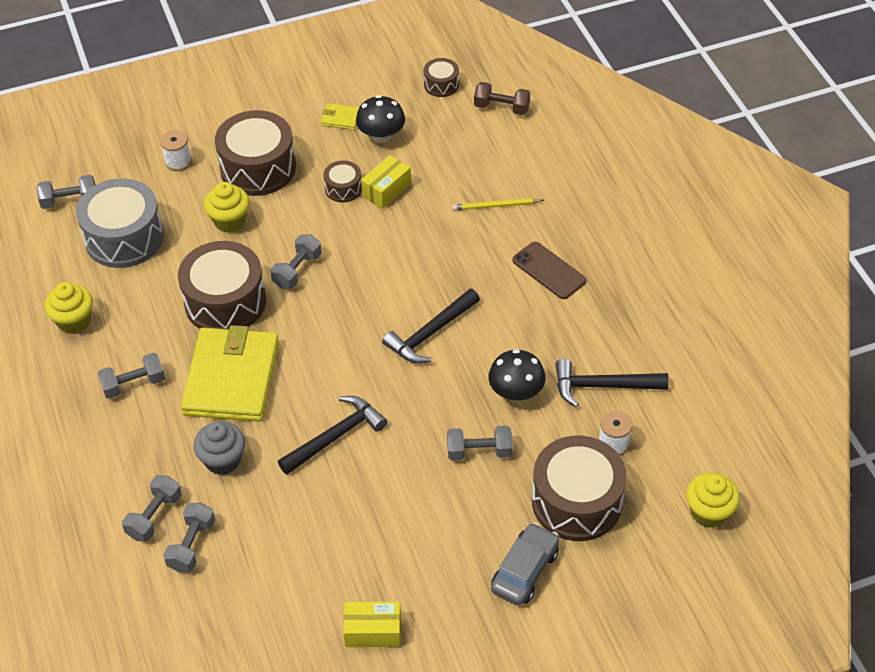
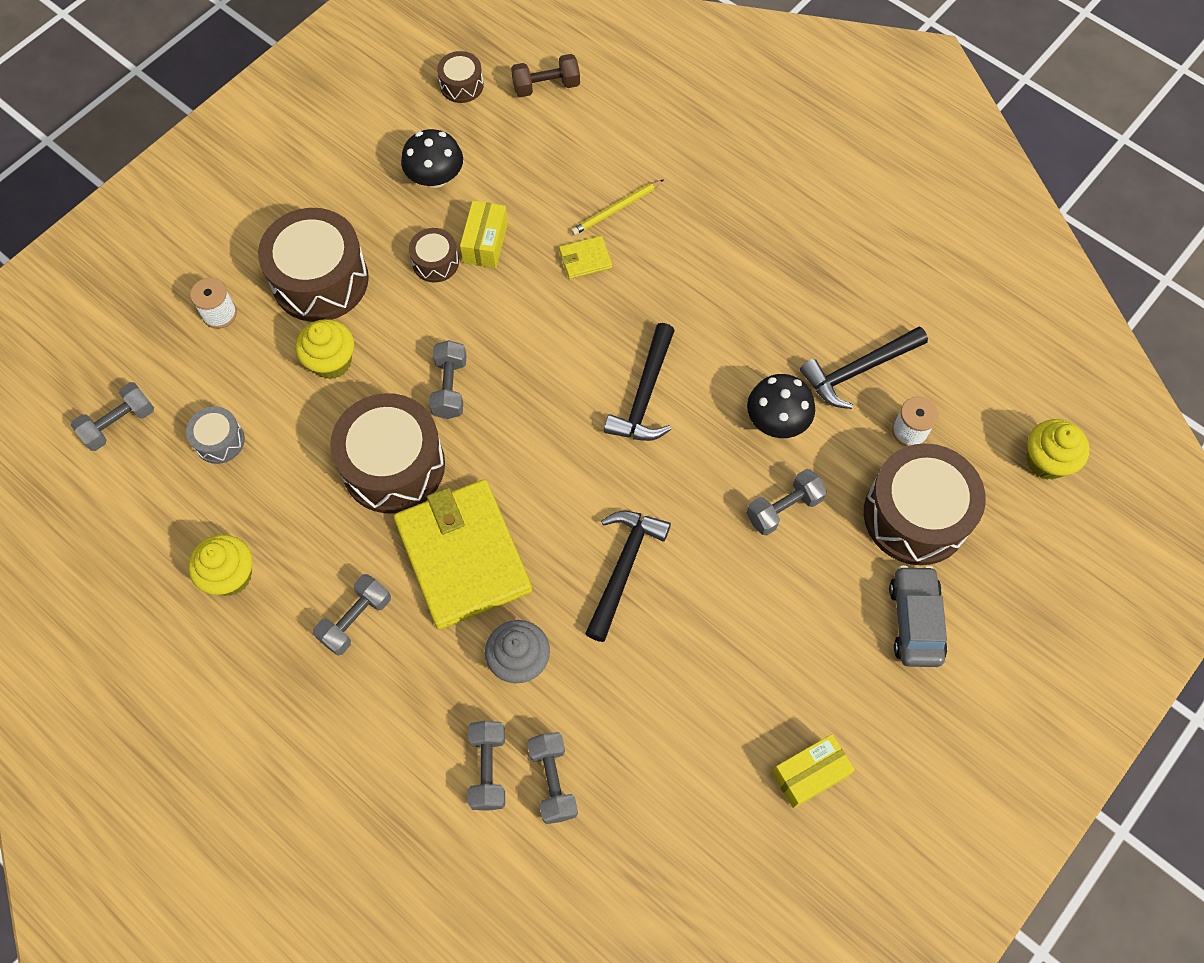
camera: 30 degrees left, 15 degrees up
grey drum [76,178,164,268] -> grey drum [186,406,245,464], size x0.49
yellow wallet [321,103,359,130] -> yellow wallet moved to [559,236,612,279]
brown phone [513,242,586,299] -> none

